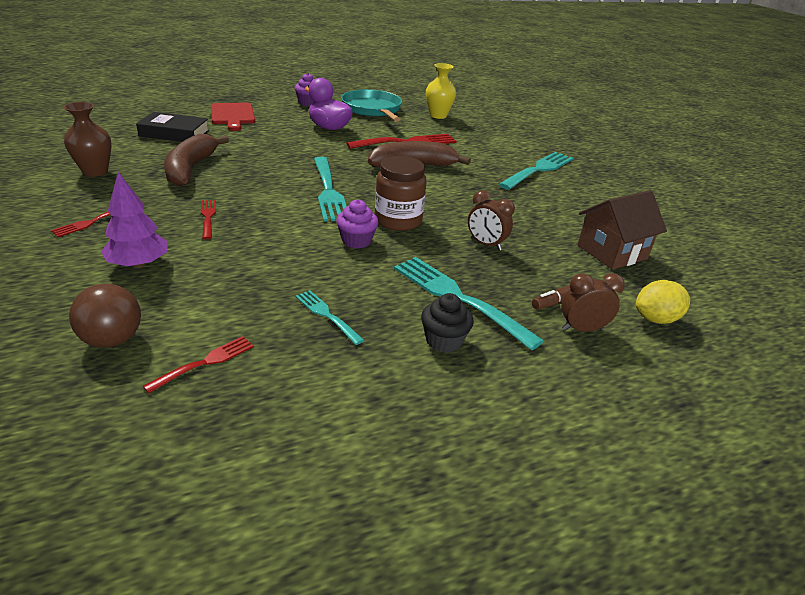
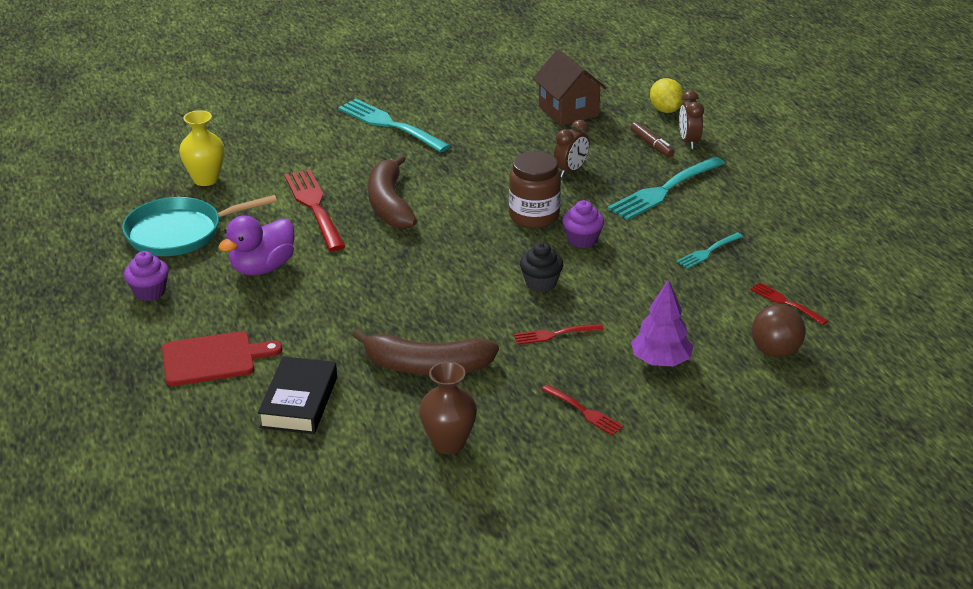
camera: 85 degrees left, 0 degrees up
turquoise fork [314,157,347,221] -> none
black cupcake [421,293,474,353] -> black cupcake moved to [520,242,563,292]

